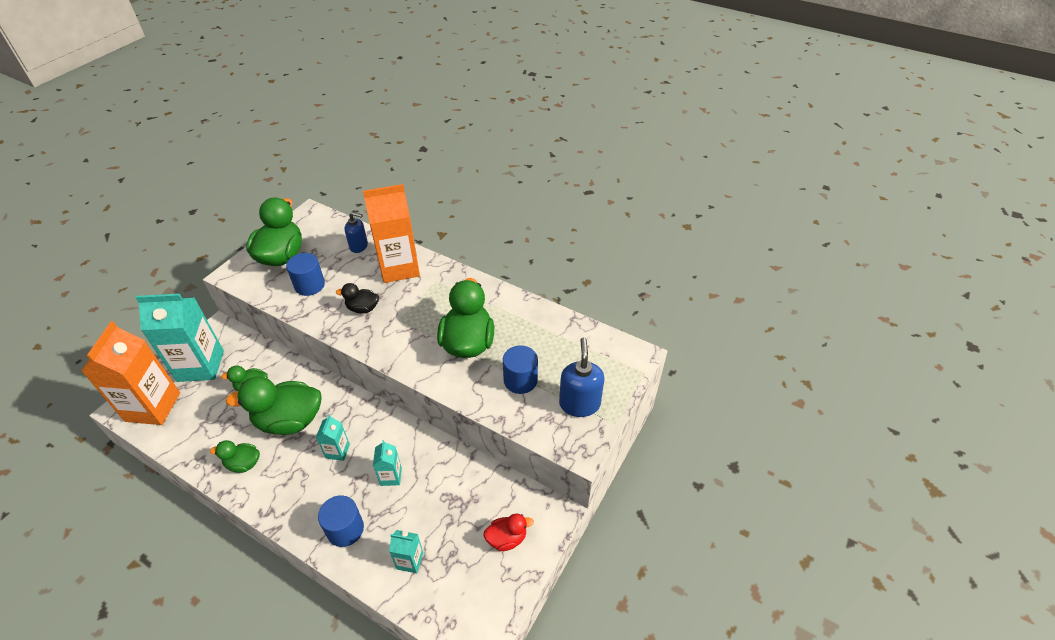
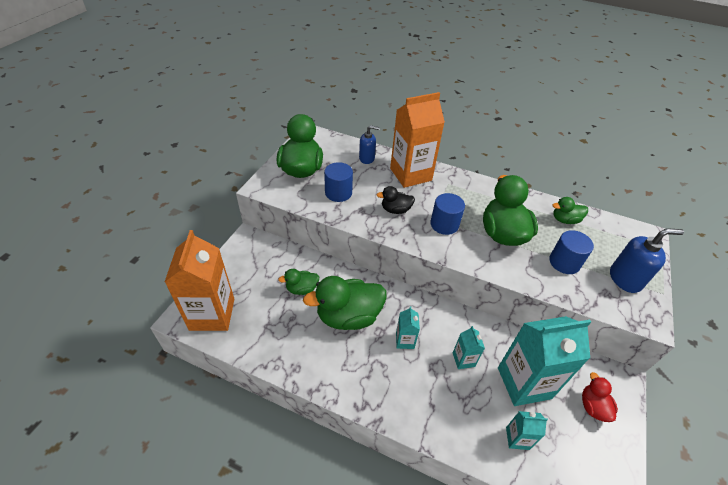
camera: 10 degrees left, 0 degrees up
turquoise carton [135,294,224,382] -> turquoise carton moved to [498,316,591,406]
green duck [210,440,260,473] -> green duck moved to [552,197,588,224]
blue cylinder [318,495,364,547] -> blue cylinder moved to [430,193,465,235]
red duck [484,514,534,551] -> red duck turned 75 degrees counterclockwise [582,372,618,422]
blue soap dispenser [559,337,604,417] -> blue soap dispenser turned 90 degrees clockwise [610,228,684,293]

